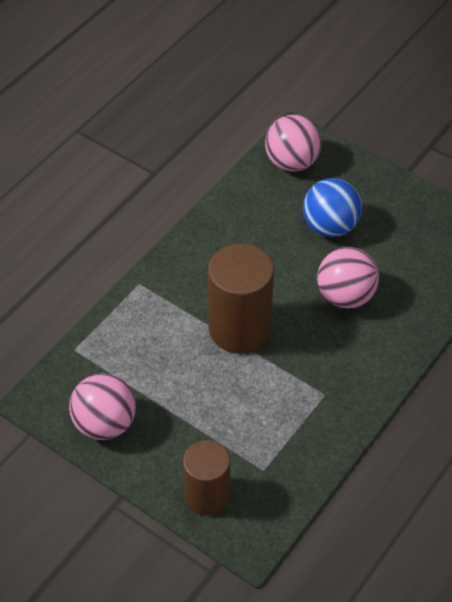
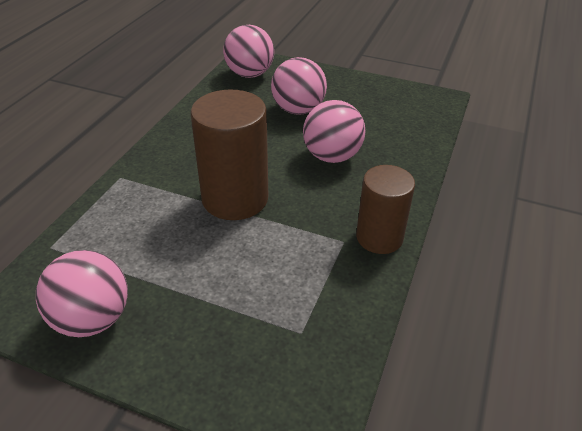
camera: 15 degrees left, 10 degrees down
brown cylinder [183,440,230,515] -> brown cylinder moved to [356,165,415,254]
blue ball [303,178,362,237] -> pink ball [271,57,327,115]

